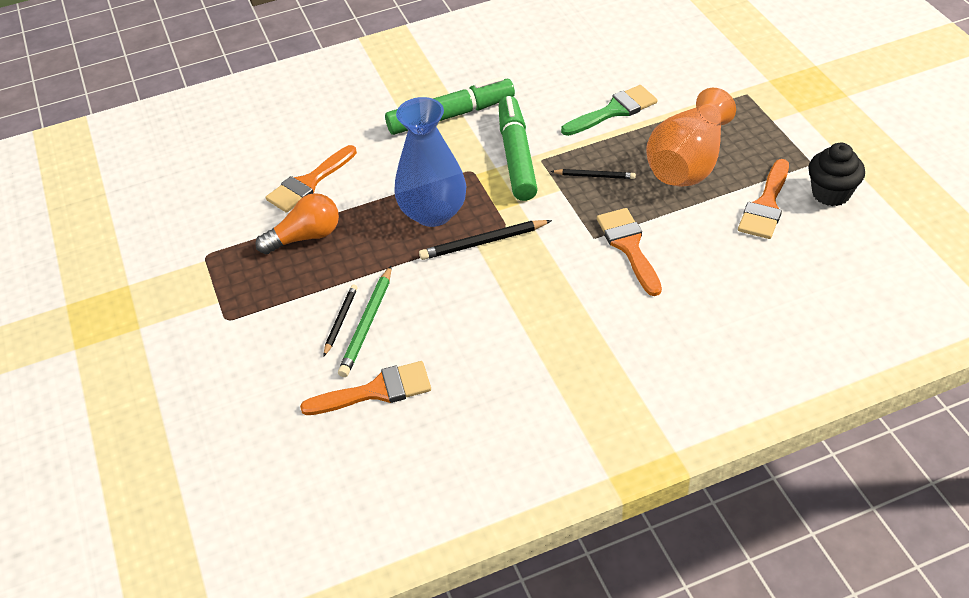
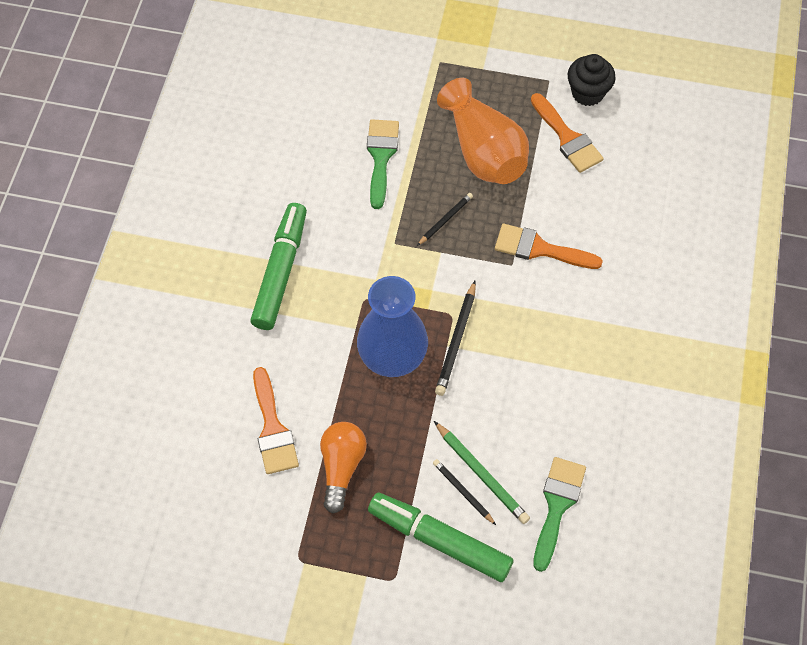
camera: 60 degrees left, 15 degrees up
orange brush [300,361,431,415] -> green brush [533,457,586,572]
green marker [499,96,538,201] -> green marker moved to [368,492,514,582]

